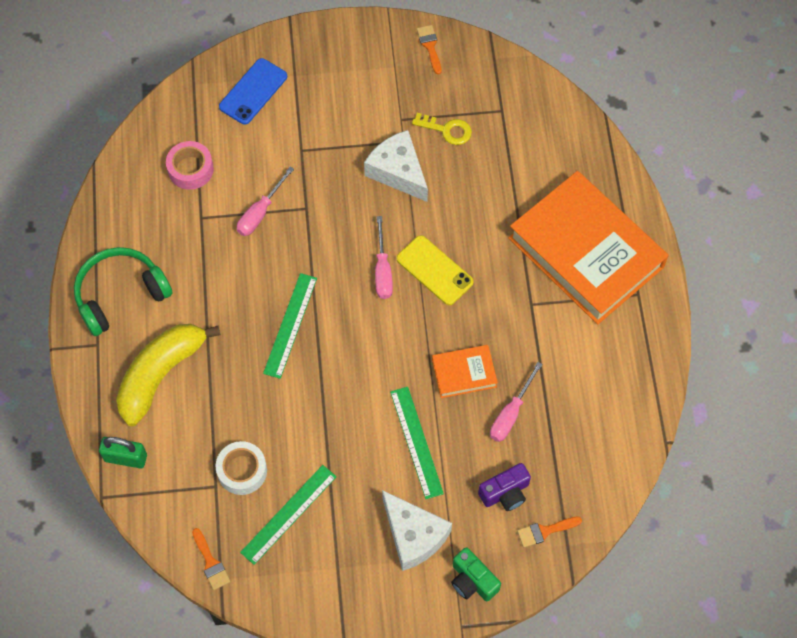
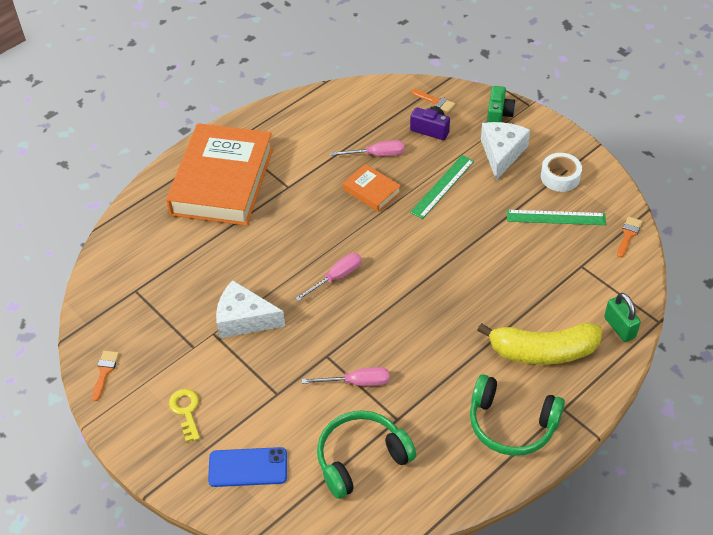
camera: 125 degrees left, 15 degrees down
pink tape [166,141,214,190] -> green headphones [317,411,416,499]
white tape [216,441,267,495] -> white tape moved to [541,153,582,192]
green ruler [263,273,317,379] -> none
white cheese [364,130,428,202] -> white cheese turned 90 degrees clockwise [216,280,285,338]
yellow phone [396,235,474,305] -> none
yellow key [412,113,472,145] -> yellow key moved to [169,389,200,442]
orange brush [417,25,441,74] -> orange brush turned 150 degrees clockwise [92,351,119,401]

